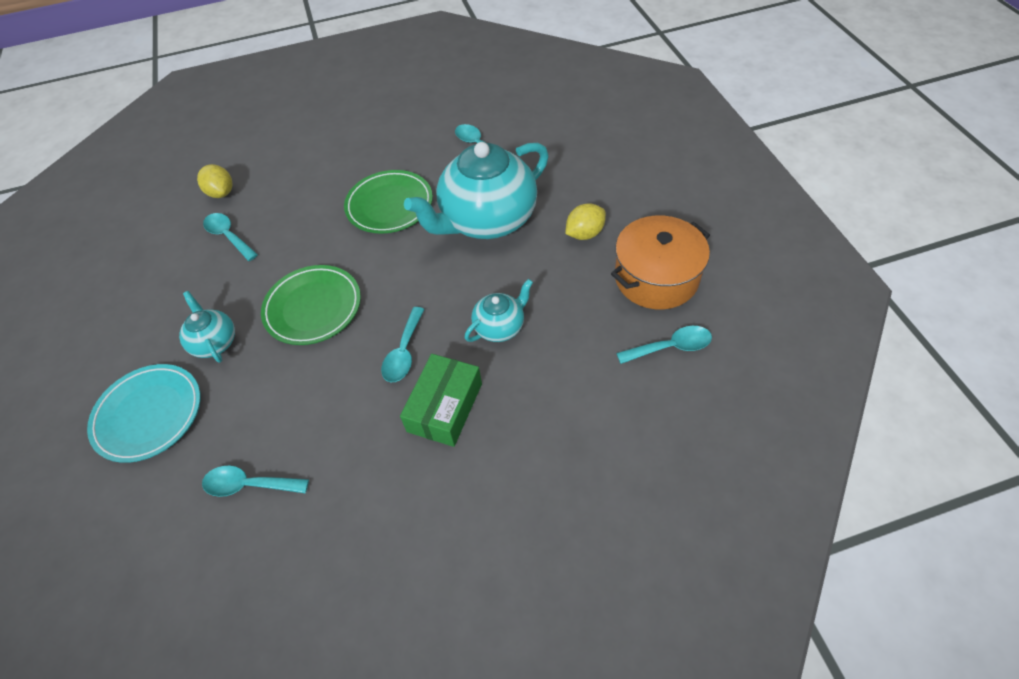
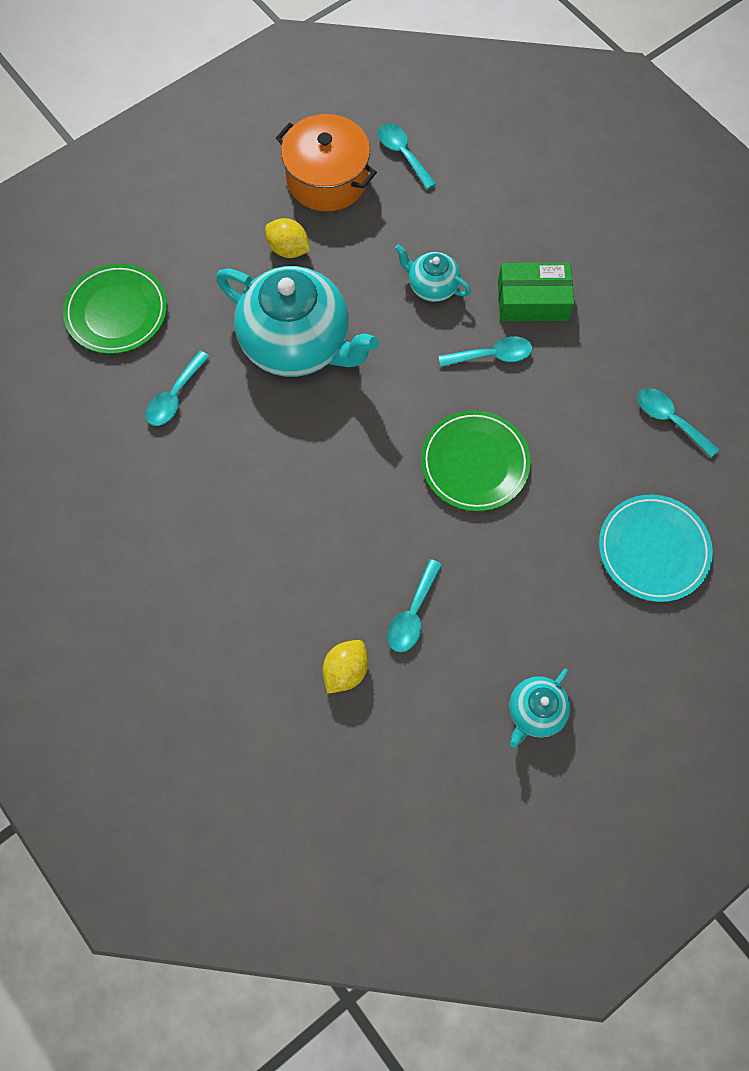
camera: 115 degrees left, 15 degrees up
turquoise teapot [179,291,235,363] -> turquoise teapot moved to [509,669,570,748]
turquoise spoon [202,466,309,497] -> turquoise spoon turned 150 degrees clockwise [638,388,719,458]
green plate [344,170,433,234] -> green plate moved to [63,264,167,354]

